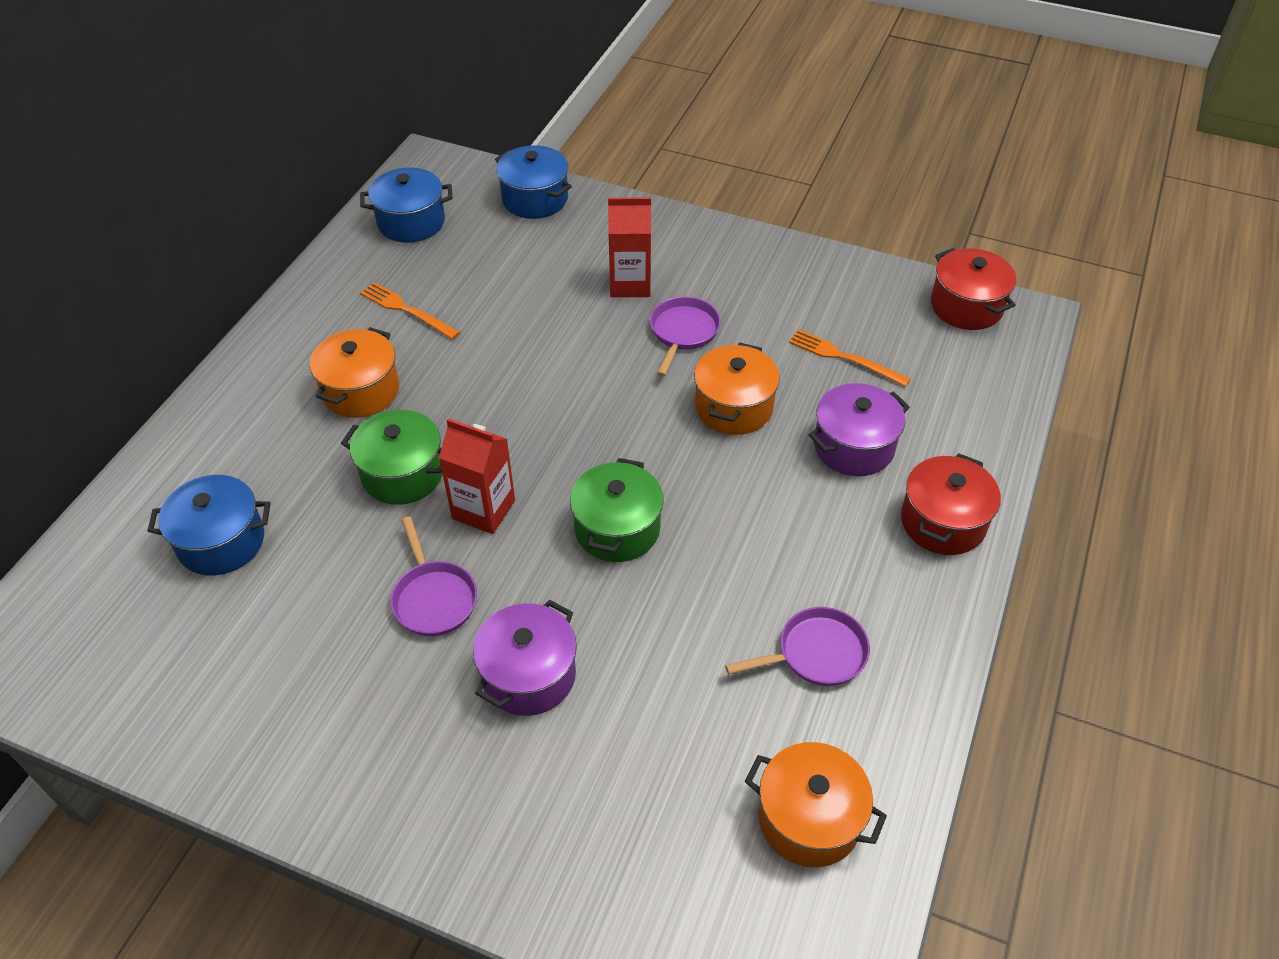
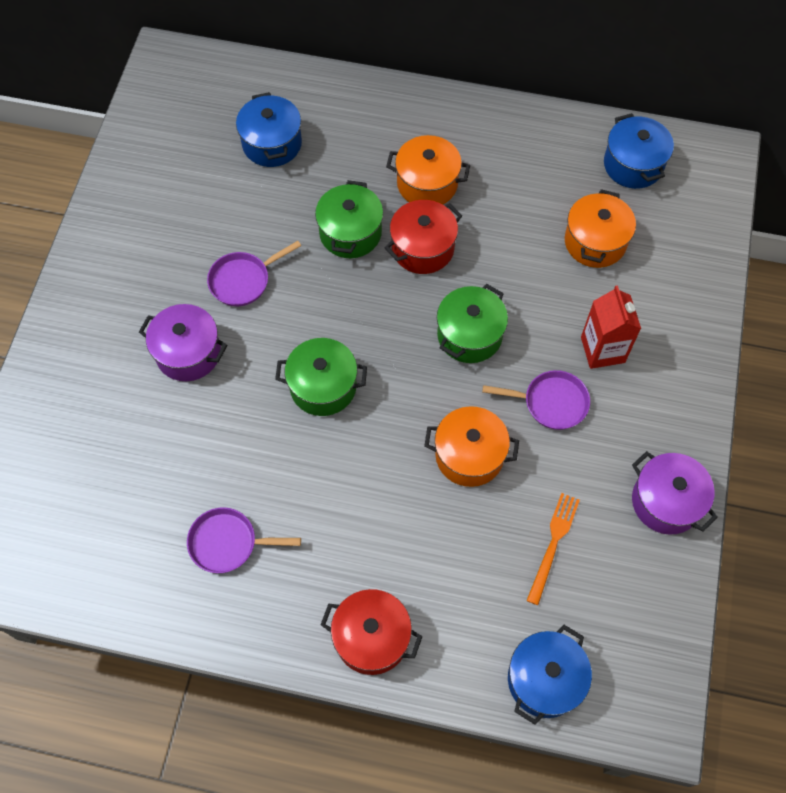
camera: 80 degrees right, 15 degrees up
orange fork [360,282,460,340] -> none
red carton [439,418,515,534] -> none
blue pot [495,145,572,219] -> blue pot moved to [508,625,592,725]
purple pan [725,607,870,686] -> purple pan turned 120 degrees clockwise [187,507,301,573]
orange pot [745,742,887,867] -> orange pot moved to [565,189,636,268]
purple pot [809,383,910,476] -> purple pot moved to [632,451,718,535]
red pot [931,248,1016,330] -> red pot moved to [385,200,462,274]
none -> green pot [437,284,508,363]

